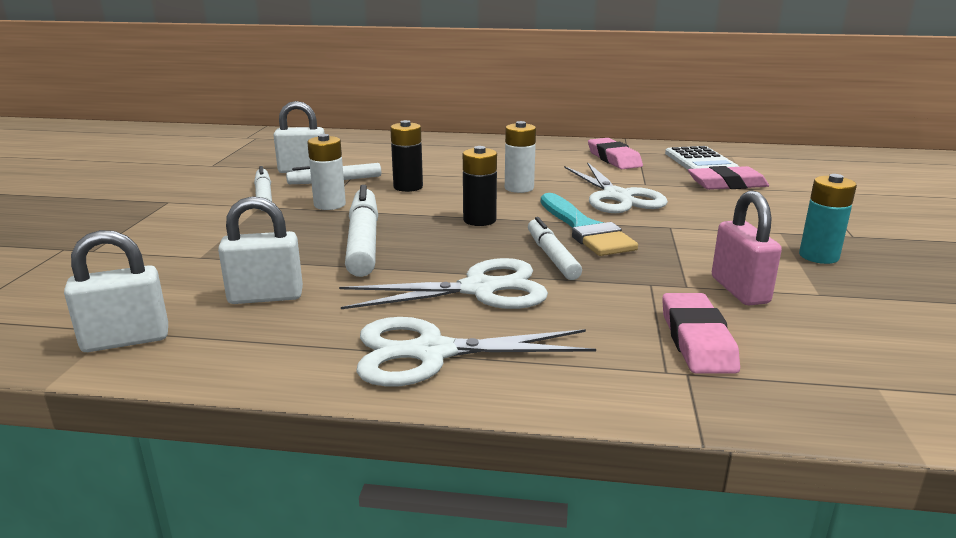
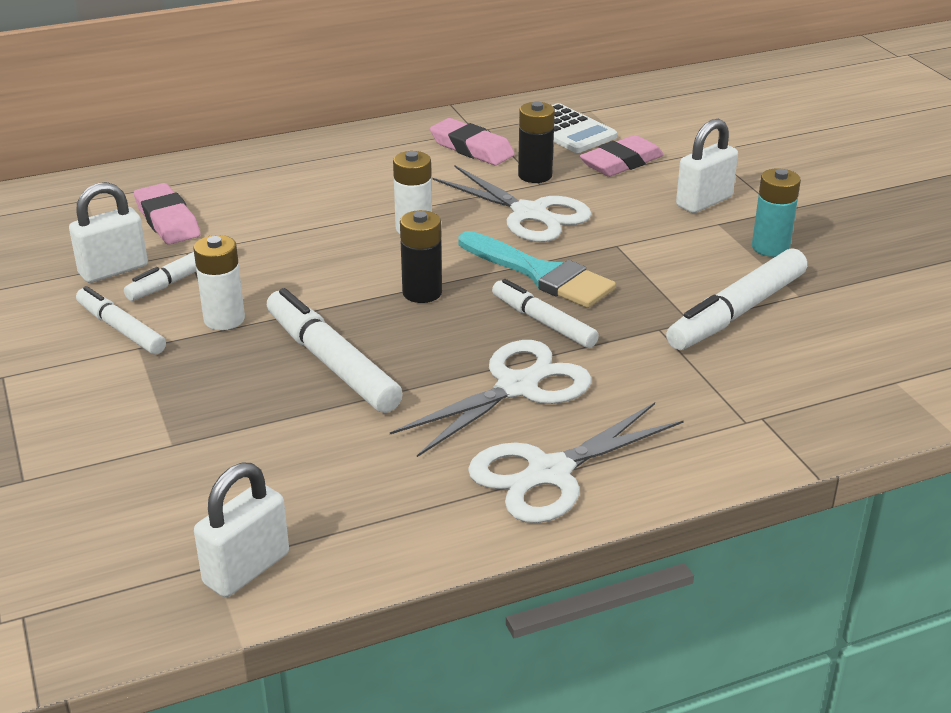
camera: 30 degrees left, 10 degrees up
white padlock [218,196,303,304] -> white padlock moved to [676,119,738,213]
black battery [390,120,423,192] -> black battery moved to [518,101,555,183]
pink eraser [662,293,740,374] -> pink eraser moved to [134,183,200,245]
pink padlock [712,191,782,305] -> white marker [666,248,807,350]

